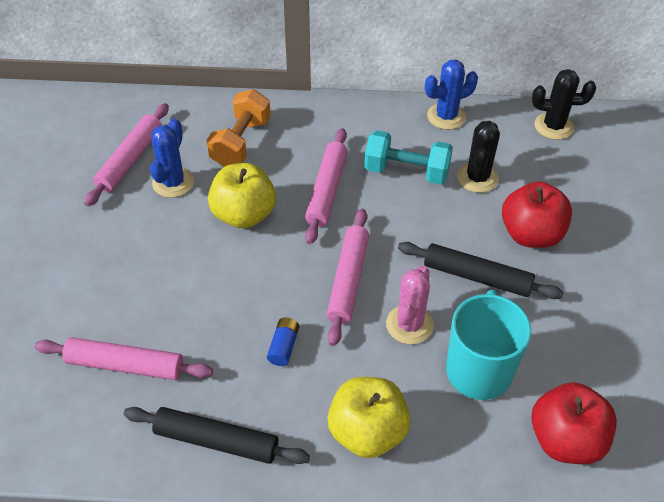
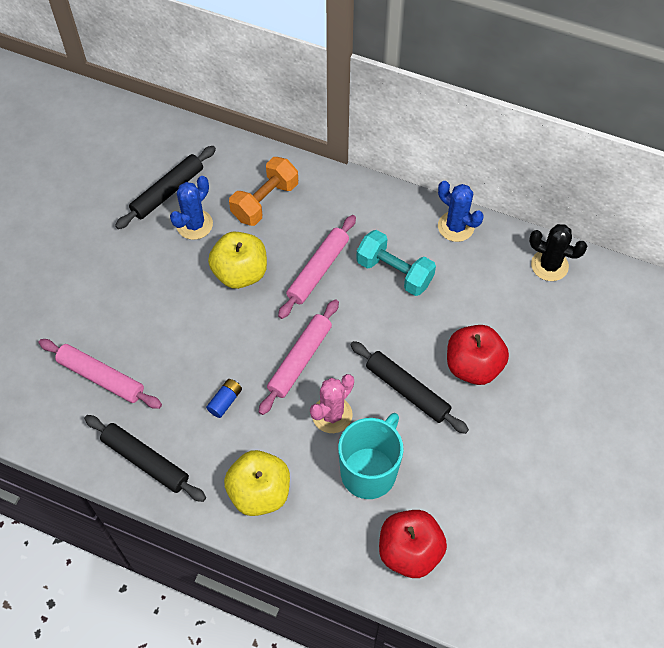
camera: 20 degrees right, 10 degrees up
pink rolling pin [84,103,169,207] -> black rolling pin [115,146,216,229]
blue cactus [425,60,478,130] -> blue cactus turned 45 degrees clockwise [438,181,484,242]
black cactus [457,121,500,193] -> none

